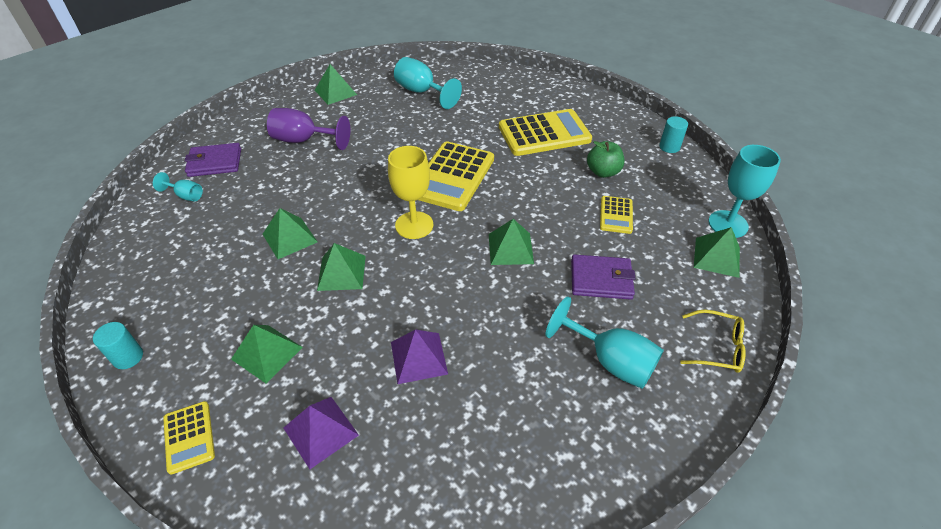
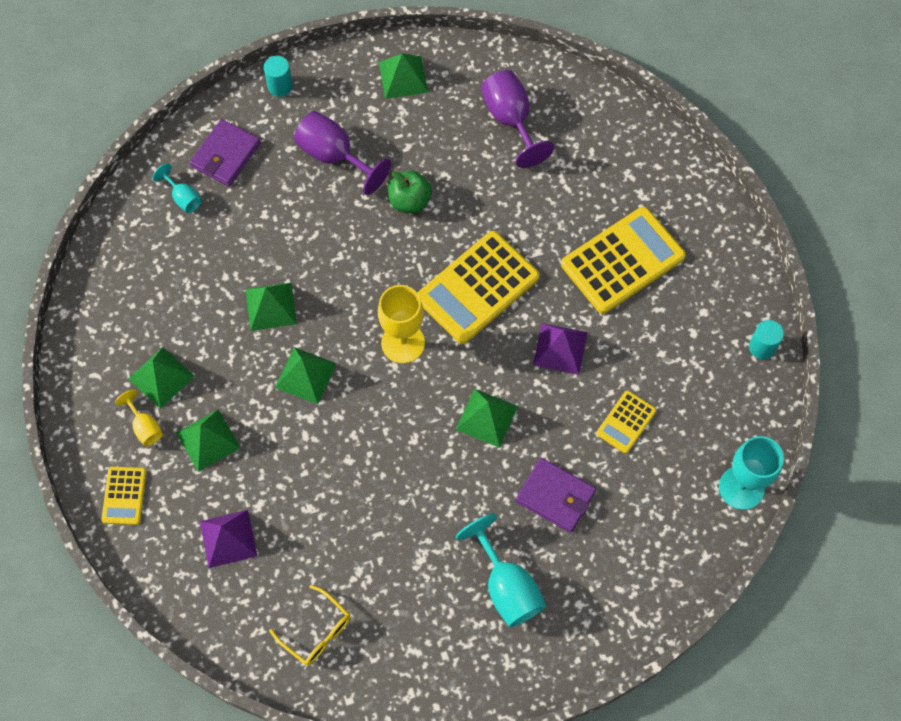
camera: 25 degrees right, 20 degrees up
turquoise cylinder [93,322,143,369] -> turquoise cylinder moved to [264,56,293,97]
purple wallet [185,143,241,177] -> purple wallet turned 75 degrees counterclockwise [190,119,260,186]
purple pyramid [391,329,448,384] -> purple pyramid moved to [533,323,588,375]
turquoise goblet [394,57,462,109] -> purple goblet [481,70,554,168]
yellow calculator [499,109,592,156] -> yellow calculator turned 45 degrees counterclockwise [561,207,686,314]
green apple [587,141,624,178] -> green apple moved to [388,170,432,214]
yellow glasses [680,310,746,373] -> yellow glasses moved to [269,585,350,665]
green pyramid [694,227,740,278] -> green pyramid moved to [128,347,195,409]
none -> yellow goblet [115,389,163,446]

